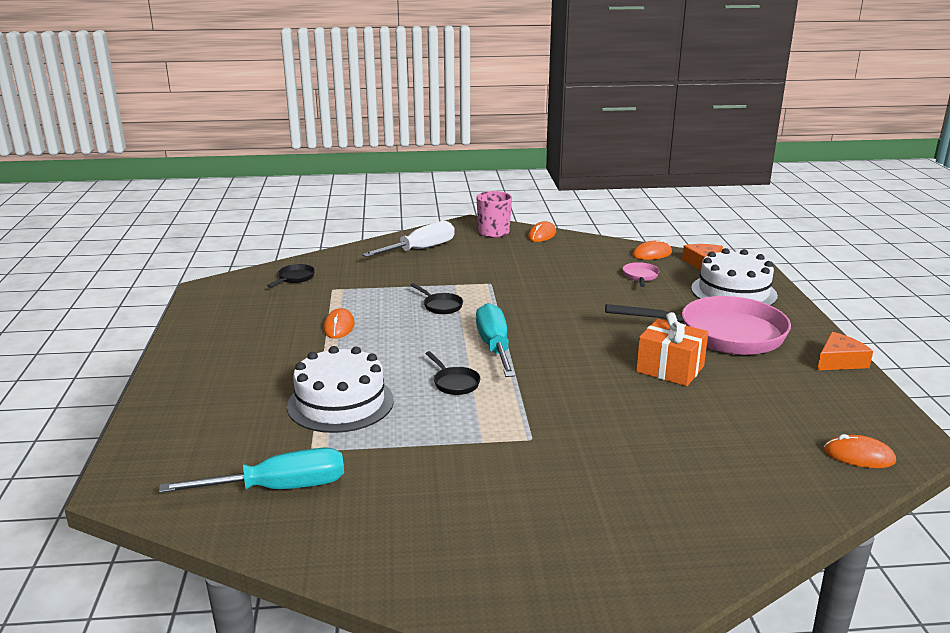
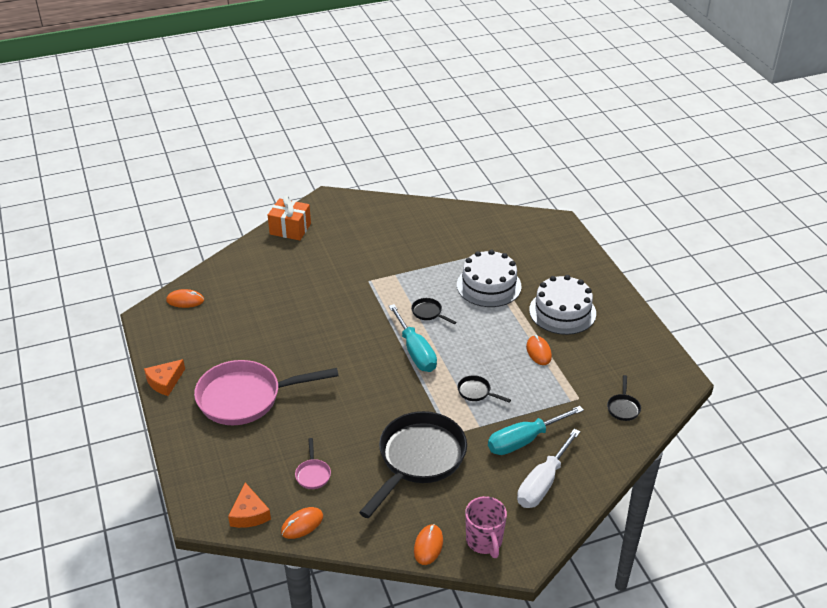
camera: 165 degrees right, 15 degrees up
turquoise screwdriver [159,447,344,493] -> turquoise screwdriver moved to [488,406,584,455]
orange gift [636,312,708,386] -> orange gift moved to [268,195,311,240]
white cake [691,248,778,306] -> white cake moved to [529,275,596,335]
none -> black pan [359,411,467,518]

